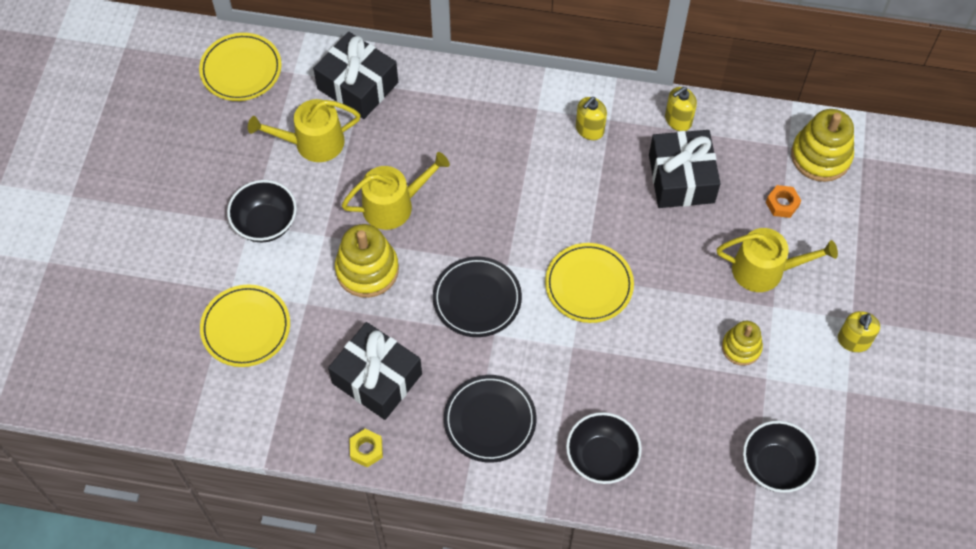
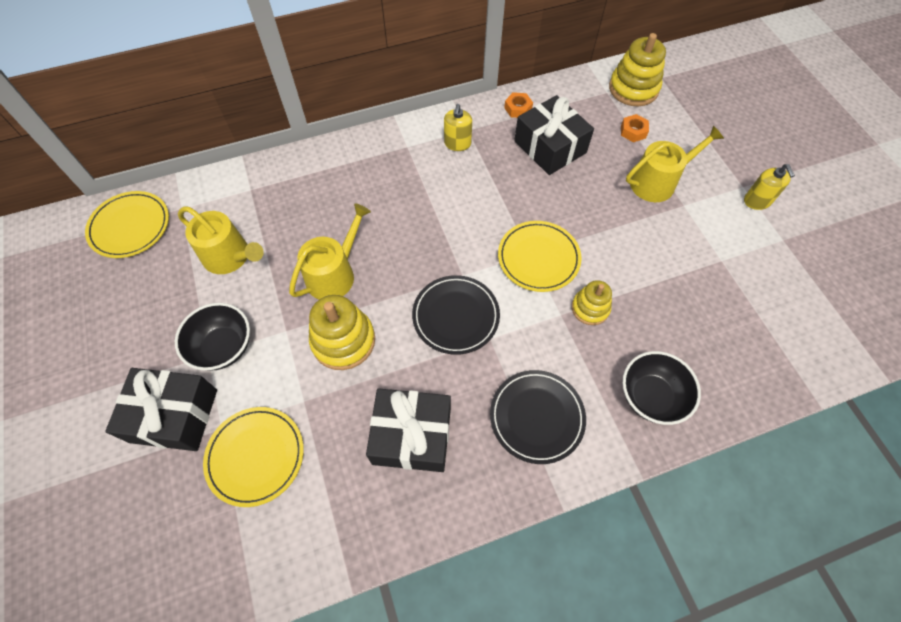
camera: 30 degrees left, 0 degrees up
yellow watering can [248,99,361,162] -> yellow watering can turned 105 degrees counterclockwise [178,206,264,274]
black gift [313,32,398,119] -> black gift moved to [105,368,217,451]
yellow nut [349,429,383,467] -> none
yellow soap dispenser [665,87,697,131] -> orange nut [504,92,533,118]
yellow stacking toy [722,321,763,366] -> yellow stacking toy moved to [572,280,612,325]
black bowl [743,421,819,493] -> none

